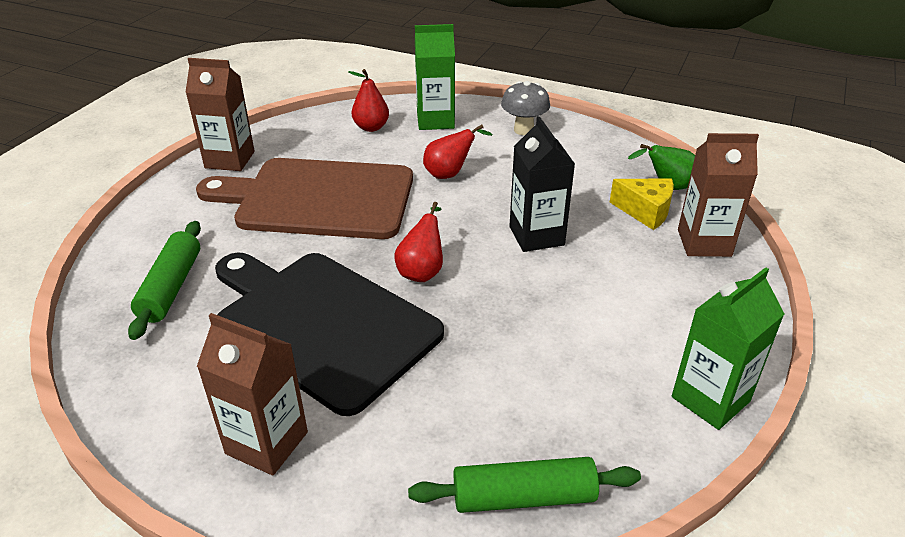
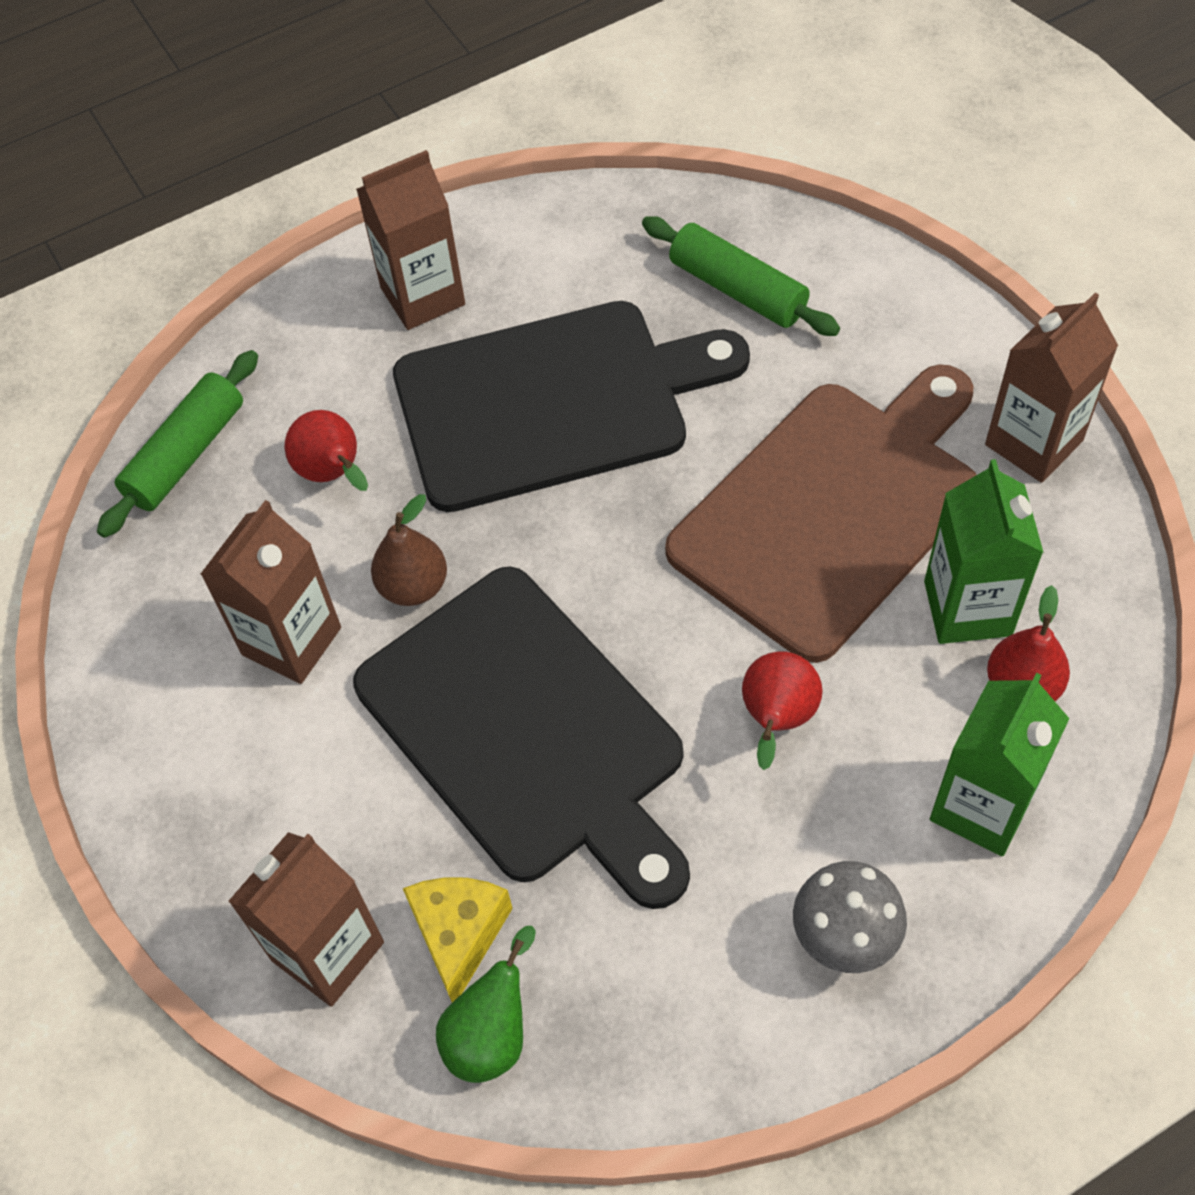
camera: 130 degrees right, 20 degrees up
red pear [394,202,443,282] -> red pear moved to [285,410,368,491]
black carton [509,116,575,252] -> black cutting board [353,567,690,909]
yellow cheese [610,179,674,230] -> yellow cheese turned 120 degrees clockwise [403,877,513,1002]
green carton [672,267,784,430] -> green carton moved to [924,459,1044,644]
none -> brown carton [201,500,341,684]
none -> brown pear [371,494,447,606]

